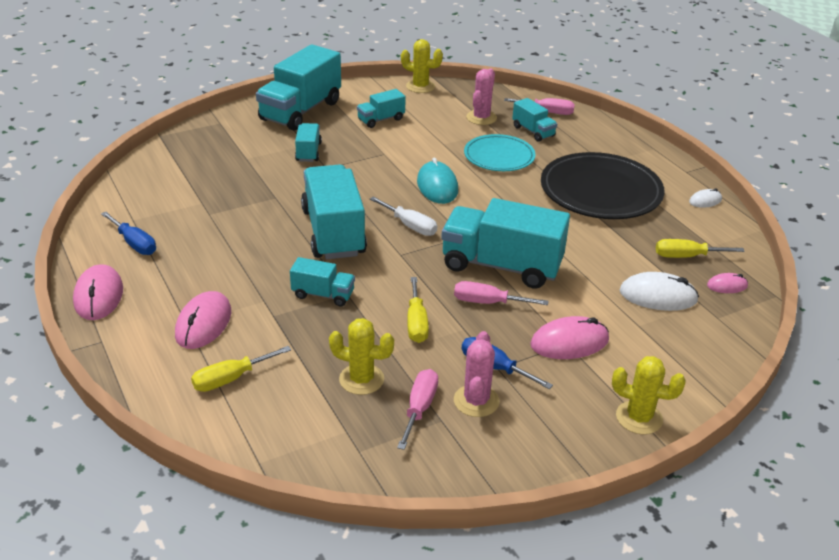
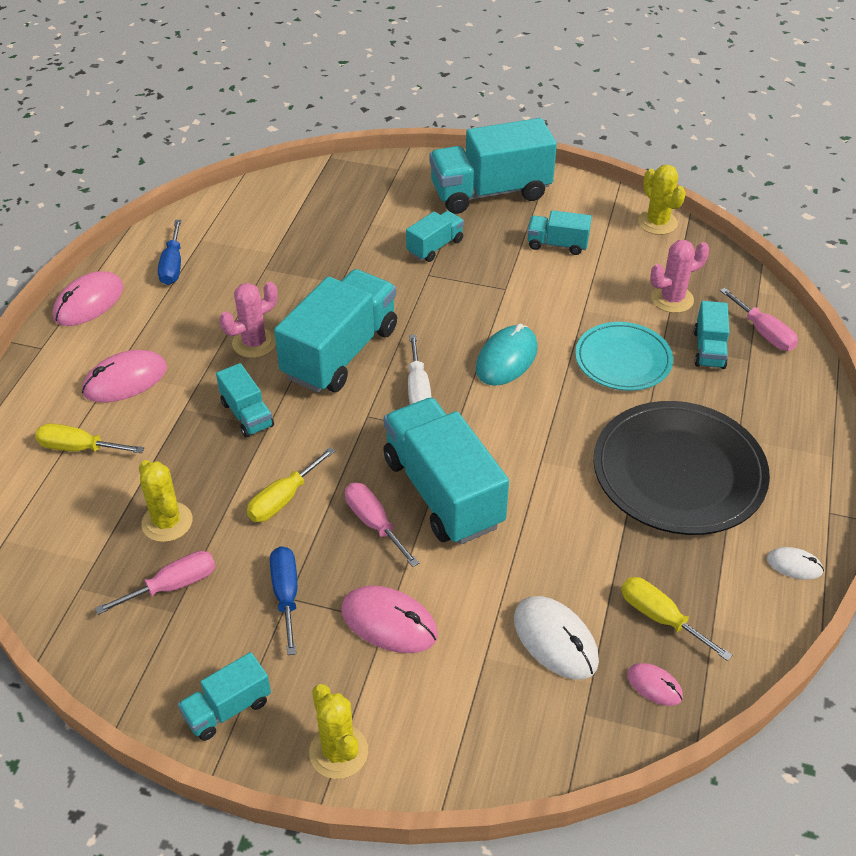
camera: 45 degrees right, 10 degrees up
pink cactus [454,331,500,417] -> pink cactus moved to [219,282,278,358]
none -> turquoise truck [178,652,271,741]

